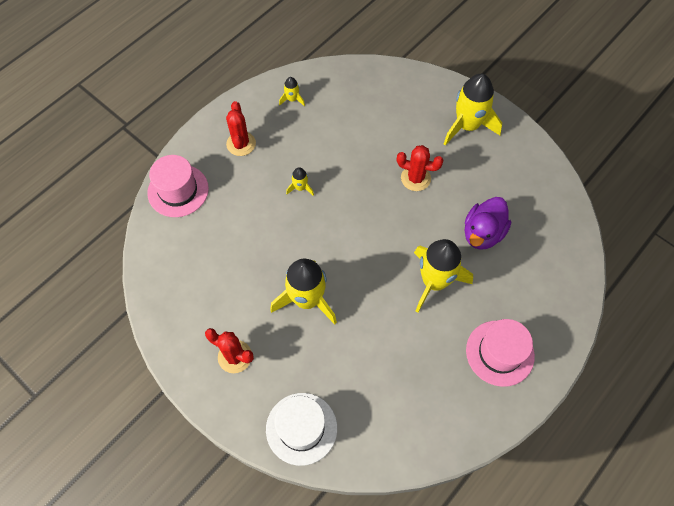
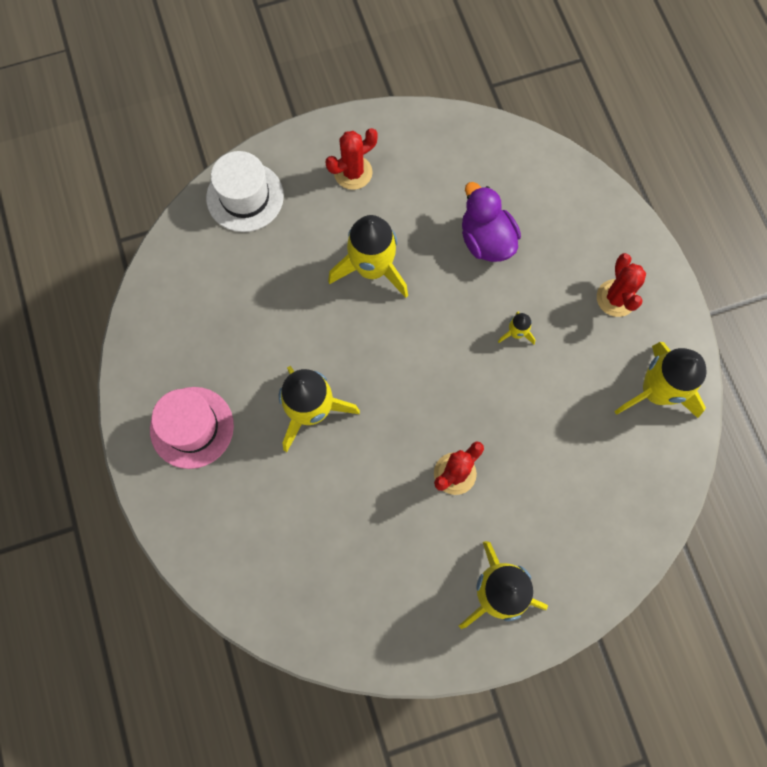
camera: 120 degrees right, 10 degrees up
pink hat [147,155,209,217] -> none
red cactus [226,101,256,156] -> red cactus turned 60 degrees clockwise [597,253,646,317]
yellow rocket [279,77,305,106] -> yellow rocket [614,342,707,418], size x2.24
purple duck [465,197,511,250] -> purple duck moved to [462,182,521,262]

